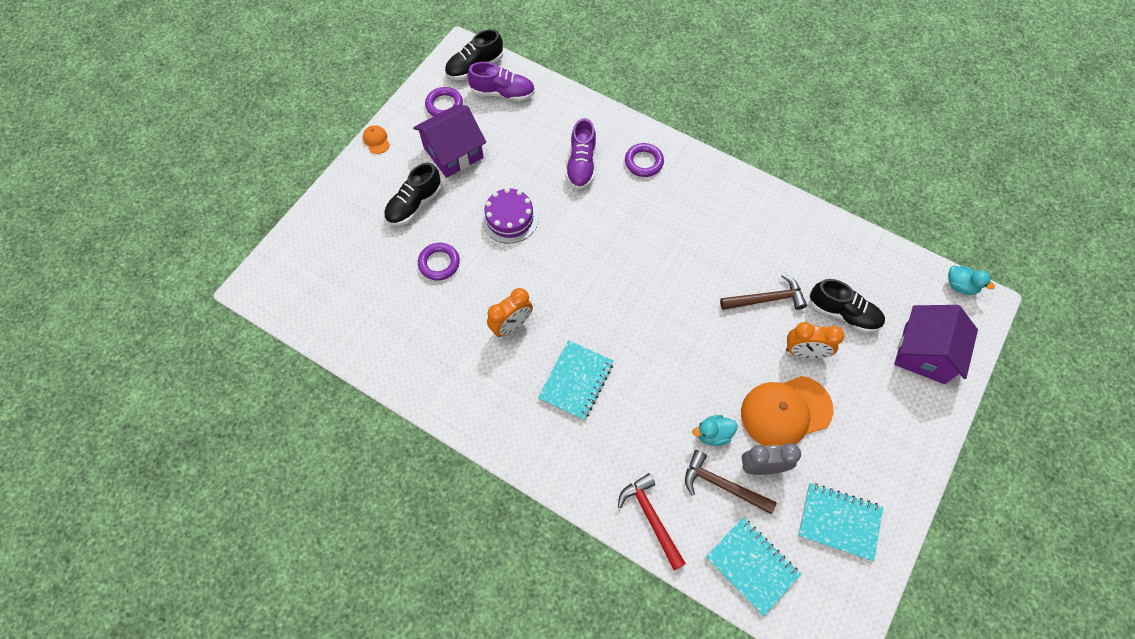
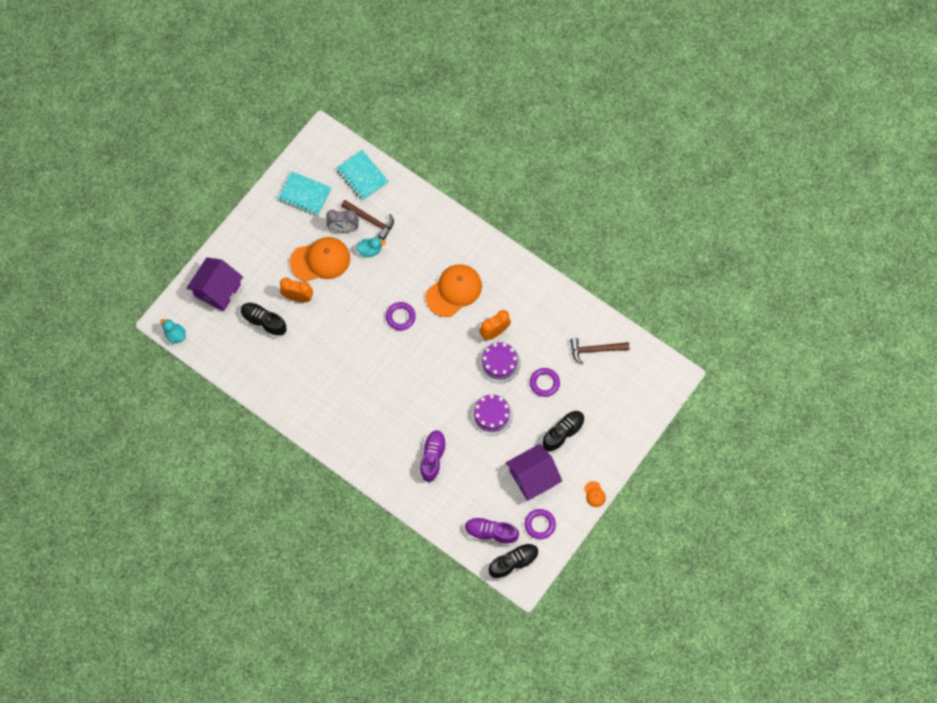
camera: 175 degrees left, 5 degrees up
turquoise notebook [538,340,614,420] -> orange cap [425,264,482,317]
red hammer [618,473,686,570] -> none
purple ring [625,143,664,177] -> purple ring moved to [386,302,416,330]
brown hammer [720,274,807,310] -> brown hammer moved to [570,338,630,365]
none -> purple cake [478,342,521,384]

